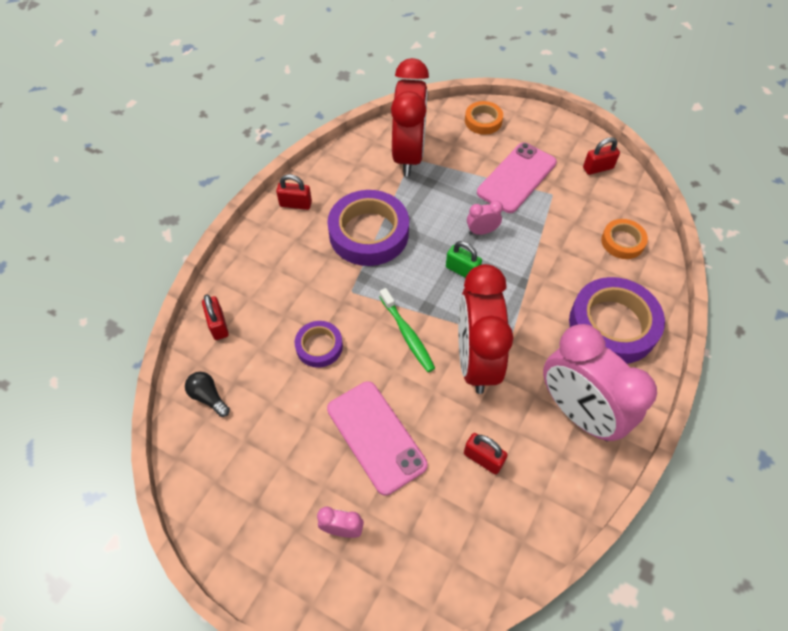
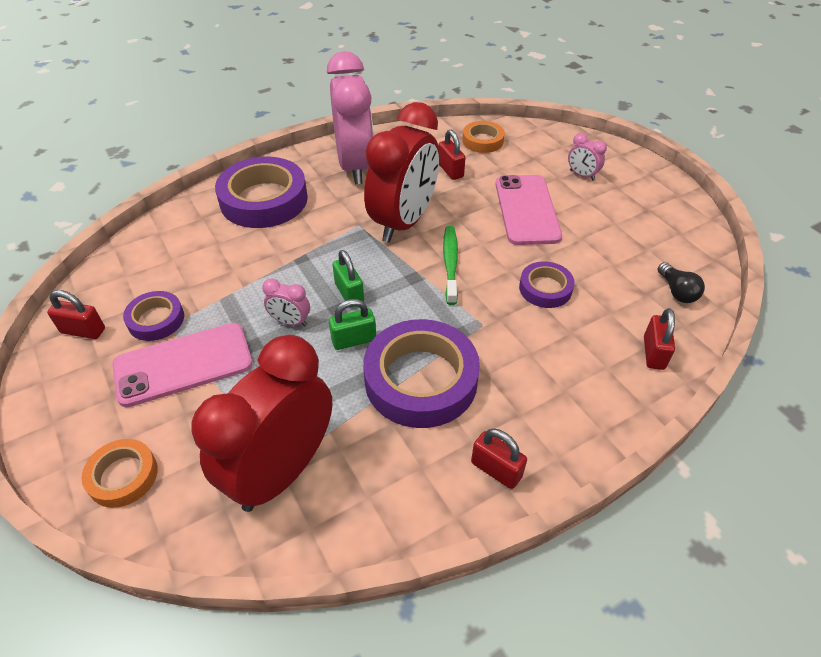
camera: 150 degrees left, 10 degrees down
orange tape [601,219,648,259] -> orange tape moved to [462,121,505,153]
none -> purple tape [123,291,184,341]
none -> green padlock [329,299,376,350]

